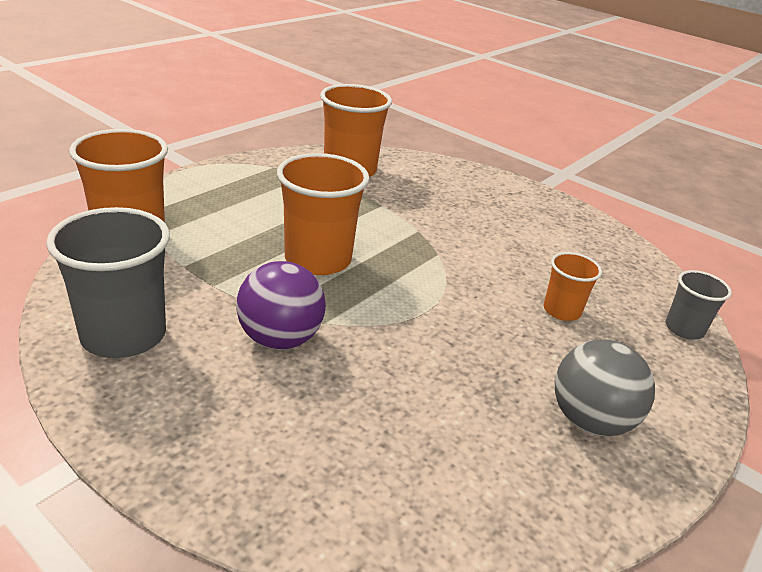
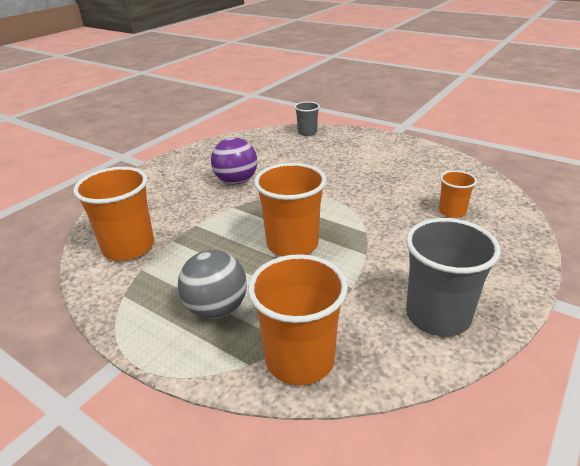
camera: 90 degrees left, 0 degrees up
purple ball [236,261,326,350] -> purple ball moved to [211,137,258,184]
orange cup [544,252,602,321] -> orange cup moved to [439,171,477,218]
grey ball [555,340,655,436] -> grey ball moved to [178,250,247,319]

